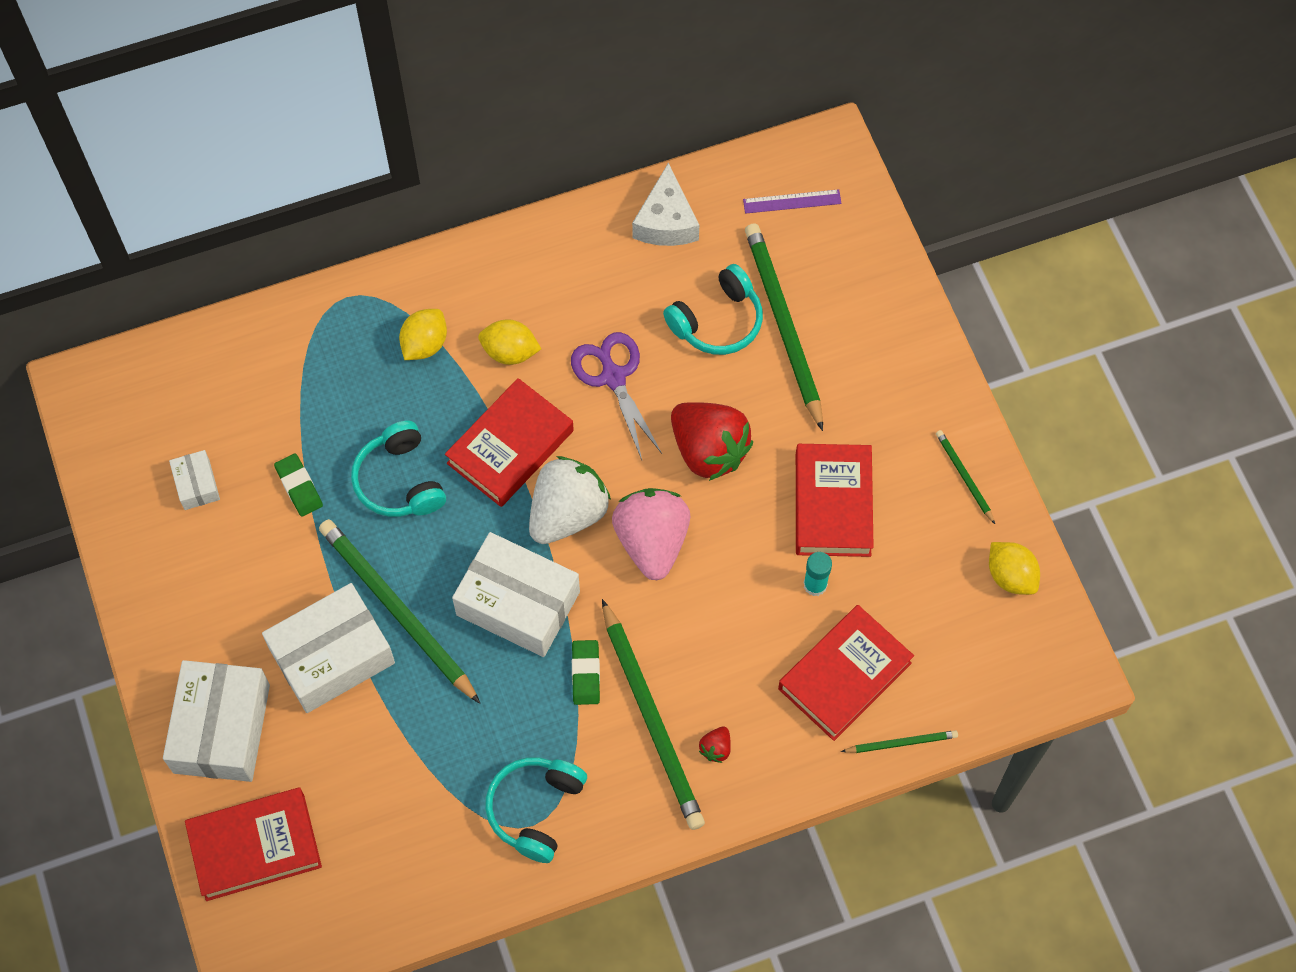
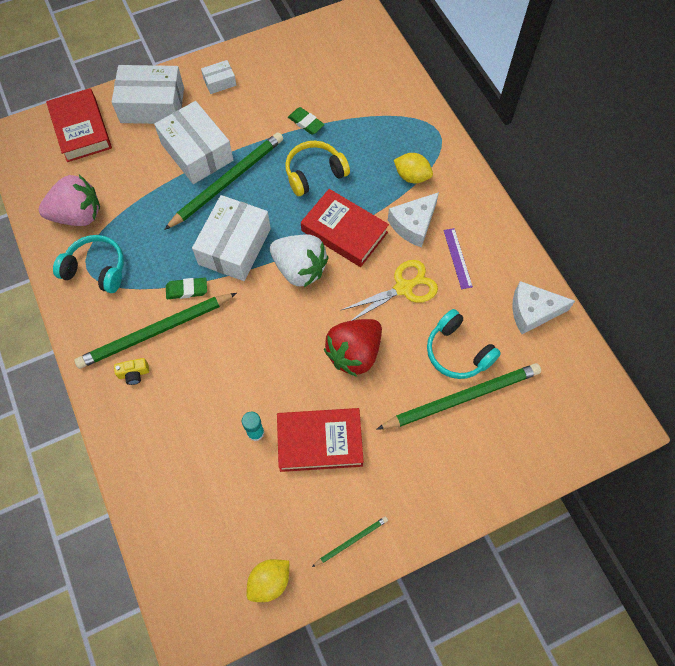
camera: 85 degrees right, 0 degrees up
white box [169,450,220,510] -> white box moved to [201,60,237,94]
green eraser [274,454,323,516] -> green eraser turned 75 degrees clockwise [288,107,325,135]
turquoise headphones [351,421,446,517] -> yellow headphones [285,141,350,196]
yellow lemon [478,319,541,365] -> white cheese [388,192,439,248]
purple scissors [571,332,662,460] -> yellow scissors [342,260,438,321]
pink strawberry [612,488,690,580] -> pink strawberry moved to [39,175,100,226]
red strawberry [699,727,731,763] -> yellow camera [114,358,149,385]
purple ruler [743,189,842,214] -> purple ruler moved to [443,228,473,289]
red book [778,605,914,741] -> none
green pencil [841,730,958,753] -> none

